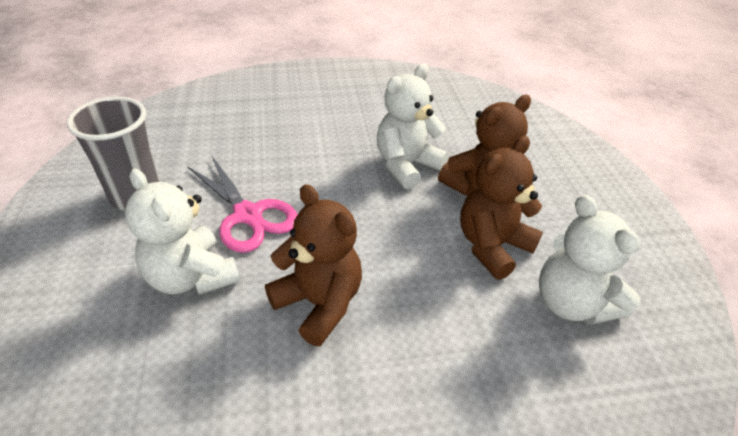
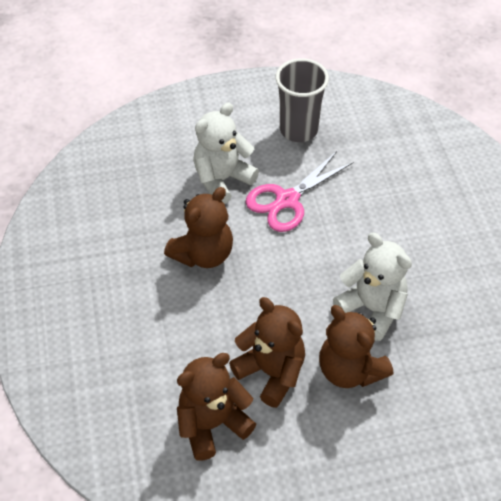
camera: 90 degrees right, 10 degrees up
white teddy bear [539,195,640,325] -> brown teddy bear [177,353,256,461]

